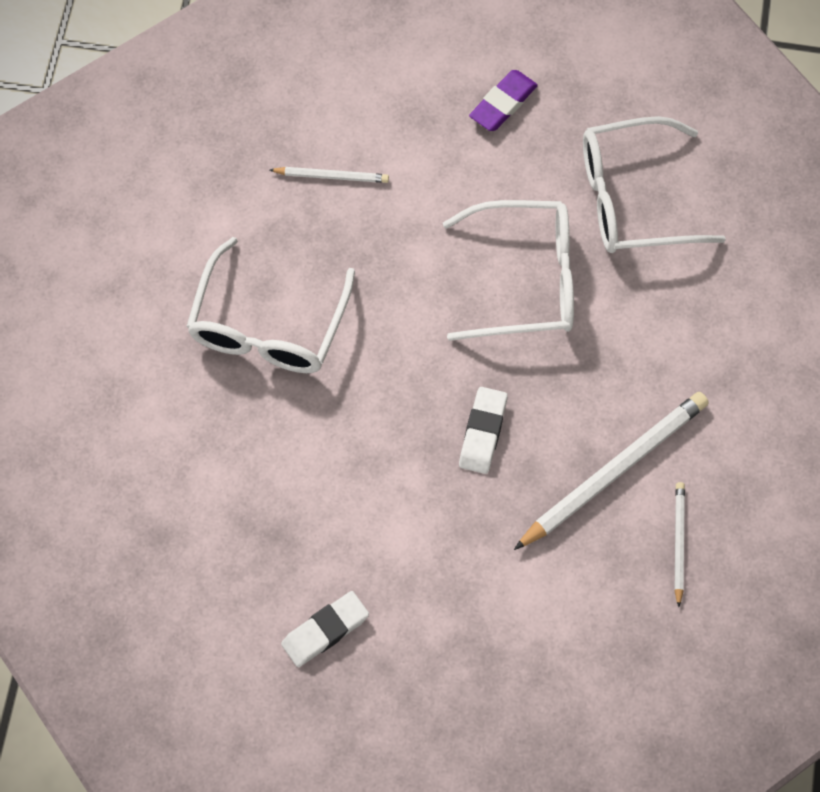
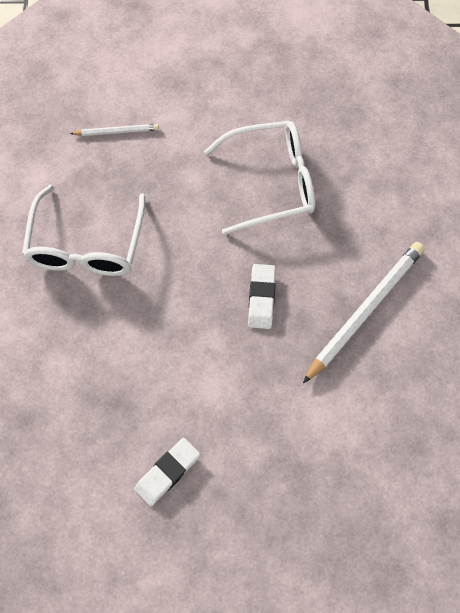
camera: 10 degrees left, 0 degrees up
purple eraser [469,70,538,131] -> none
white glasses [583,116,726,253] -> none
white pencil [674,482,685,608] -> none

